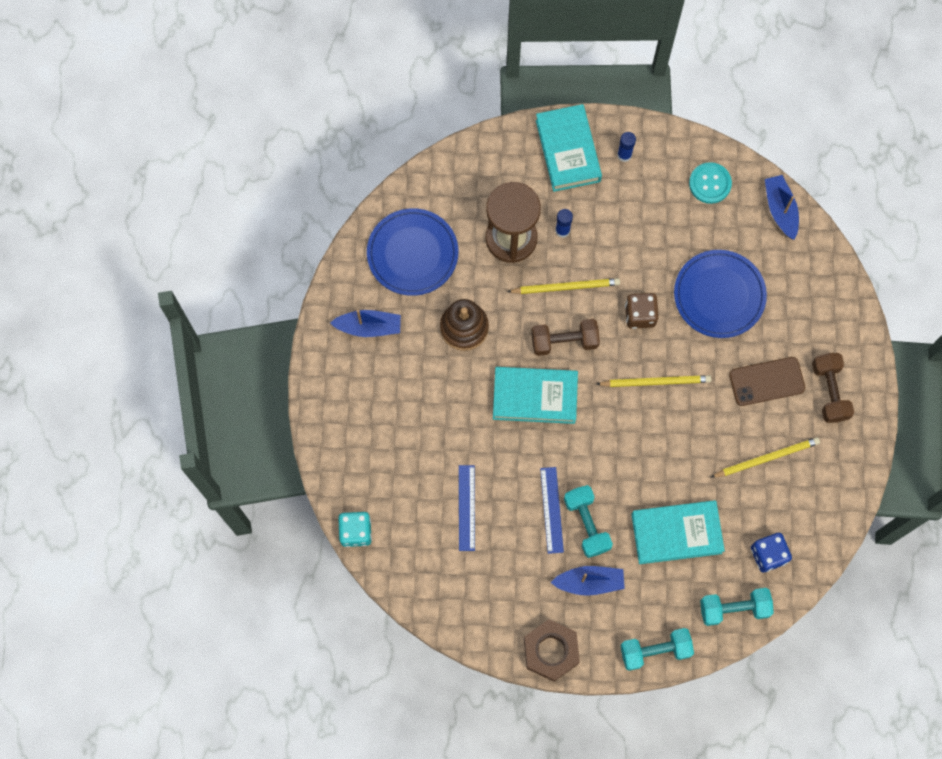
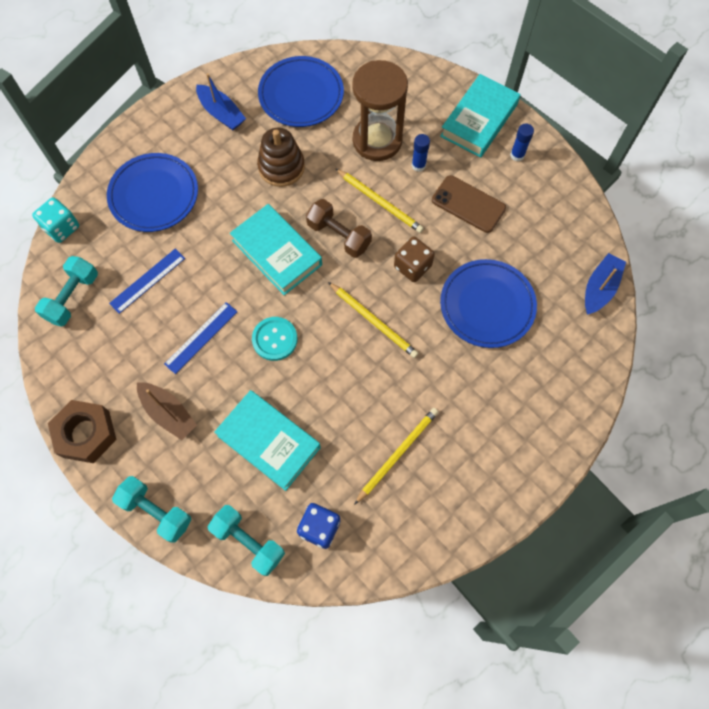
camera: 45 degrees right, 5 degrees down
blue boat [550,566,625,596] -> brown boat [137,383,197,440]
turquoise dumbbell [564,485,613,558] -> turquoise dumbbell moved to [35,256,98,327]
turquoise button [689,162,732,204] -> turquoise button moved to [252,317,297,361]
yellow pencil [711,437,820,477] -> yellow pencil turned 75 degrees counterclockwise [354,408,438,505]
brown phone [729,357,805,406] -> brown phone moved to [432,175,506,233]
brown dumbbell [812,353,854,423] -> none
none -> blue plate [107,153,198,232]

